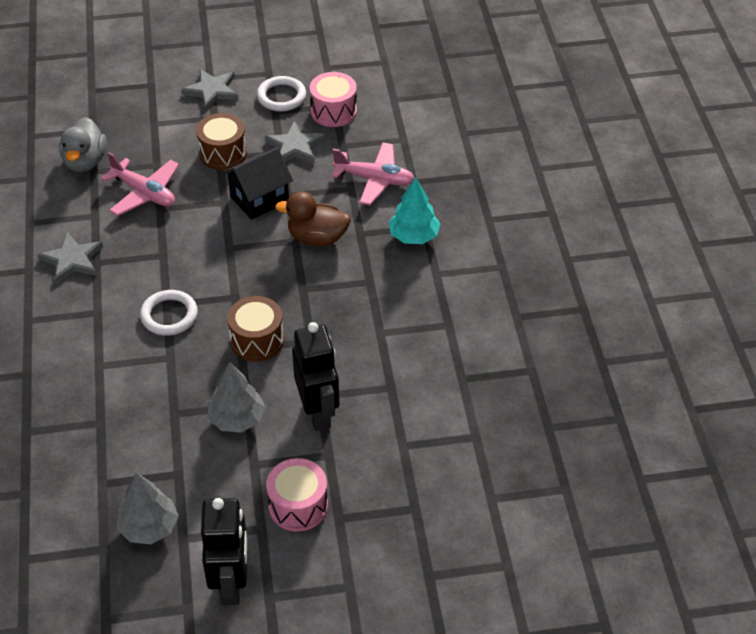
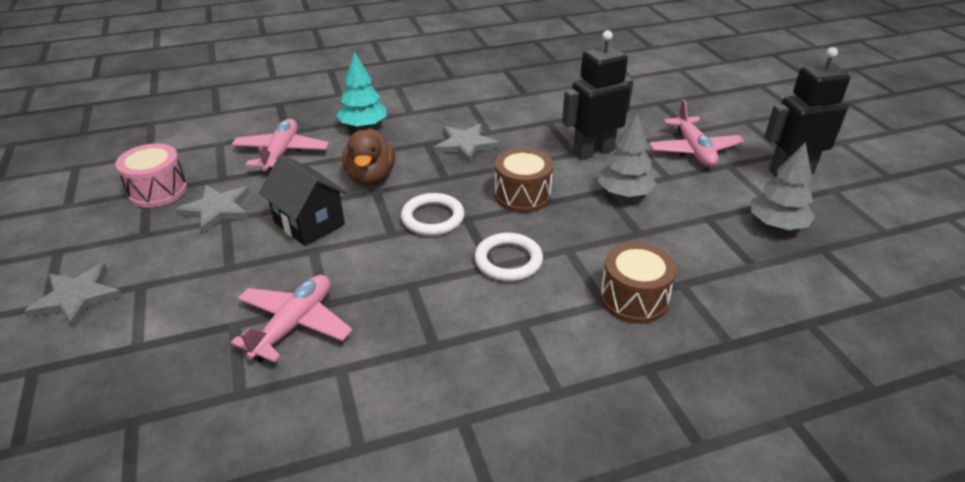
camera: 100 degrees left, 10 degrees down
grey star [37,232,103,284] -> grey star moved to [434,124,499,163]
grey duck [59,117,107,172] -> none
brown drum [196,113,247,170] -> brown drum moved to [600,242,677,324]
white ring [257,76,306,111] -> white ring moved to [401,193,465,236]
pink drum [266,458,328,532] -> pink plane [649,99,744,167]

